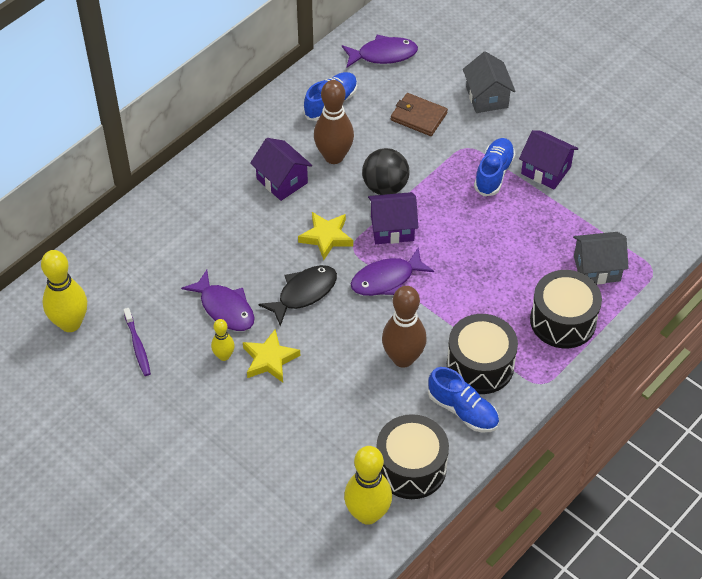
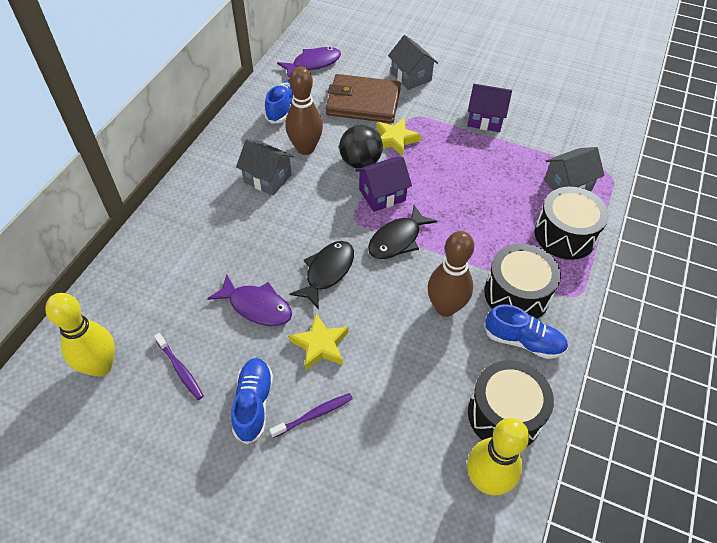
camera: 20 degrees left, 0 degrees up
yellow bowling pin [211,319,235,361] -> none
purple house [250,138,312,201] -> grey house [236,139,294,196]
yellow star [298,212,353,260] -> yellow star moved to [377,118,421,157]
purple fish [351,248,434,296] -> black fish [368,205,437,259]
brown wallet [391,93,448,136] -> brown wallet [326,74,401,123], size x1.68
blue shoe [474,138,515,196] -> blue shoe moved to [231,358,273,444]
none -> purple toothbrush [269,393,353,438]

